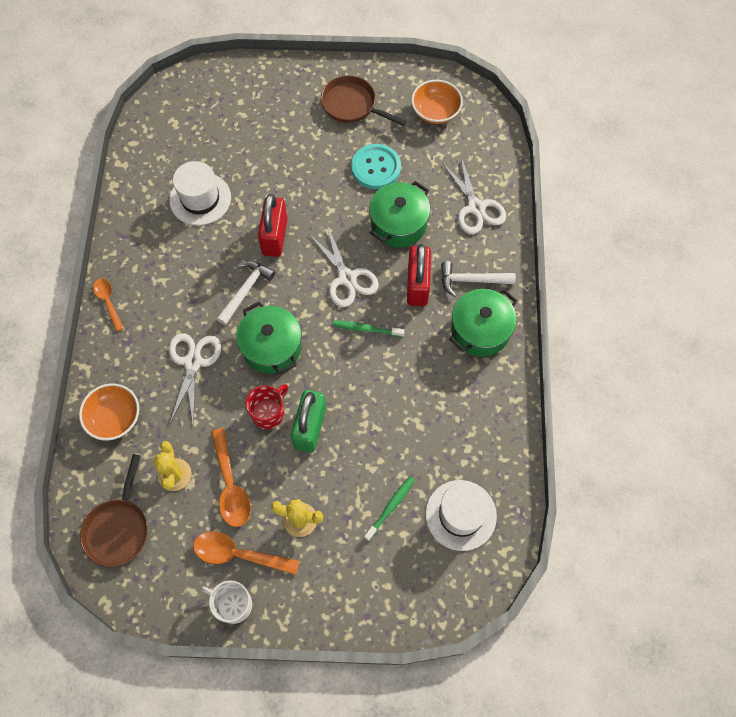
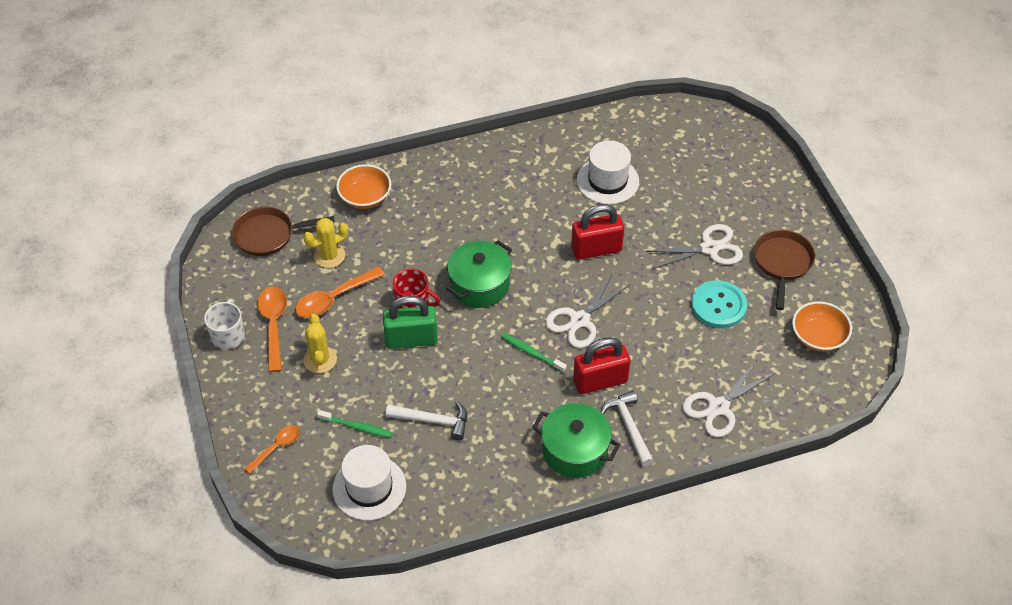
camera: 70 degrees right, 15 degrees down
orange spoon [93,279,124,332] -> orange spoon moved to [244,425,300,474]
white scissors [169,333,221,423] -> white scissors moved to [645,224,743,269]
white hammer [217,261,275,325] -> white hammer moved to [386,401,467,440]
green toothbrush [333,321,405,337] -> green toothbrush turned 45 degrees counterclockwise [501,333,567,373]
green pot [369,181,430,247] -> none

